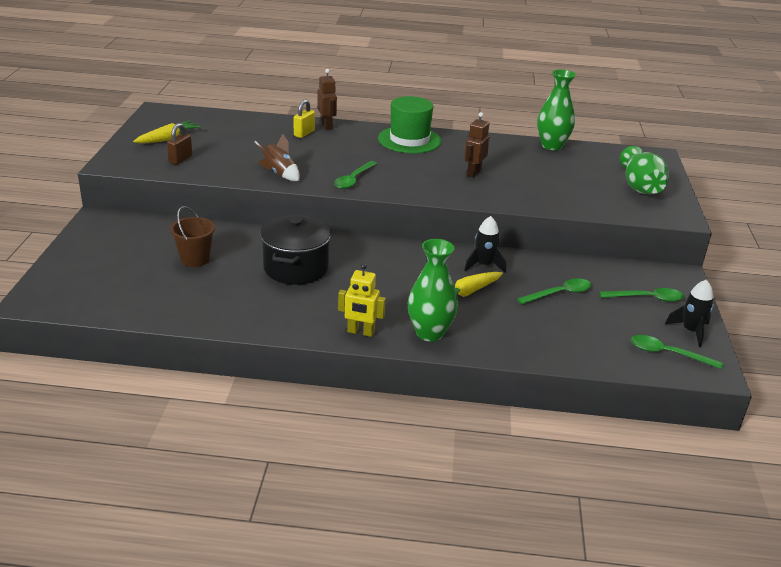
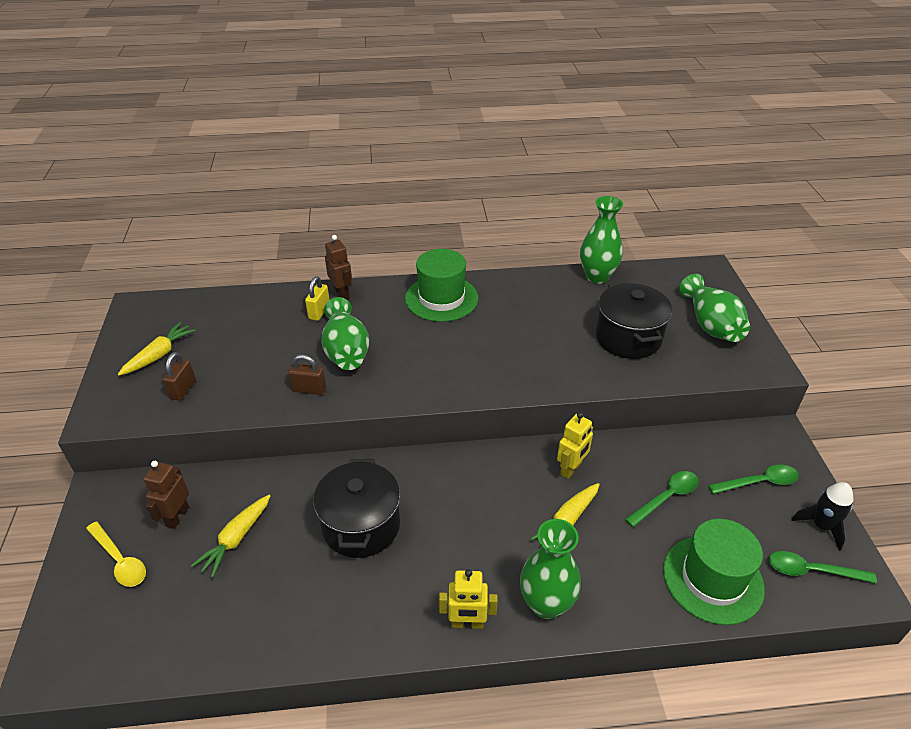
camera: 10 degrees left, 10 degrees up
brown bucket [170,206,215,267] -> yellow carrot [191,495,270,578]
brown rocket [255,134,300,181] -> brown padlock [288,354,326,395]
green spoon [334,161,377,189] -> none
brown robot [464,112,490,178] -> brown robot moved to [143,461,189,529]
black rocket [464,216,506,273] -> yellow robot [557,412,593,479]
none -> yellow spoon [86,522,146,587]
none -> green vase [321,297,369,370]
none -> black pot [596,283,672,359]
none -> green hat [663,519,765,625]

